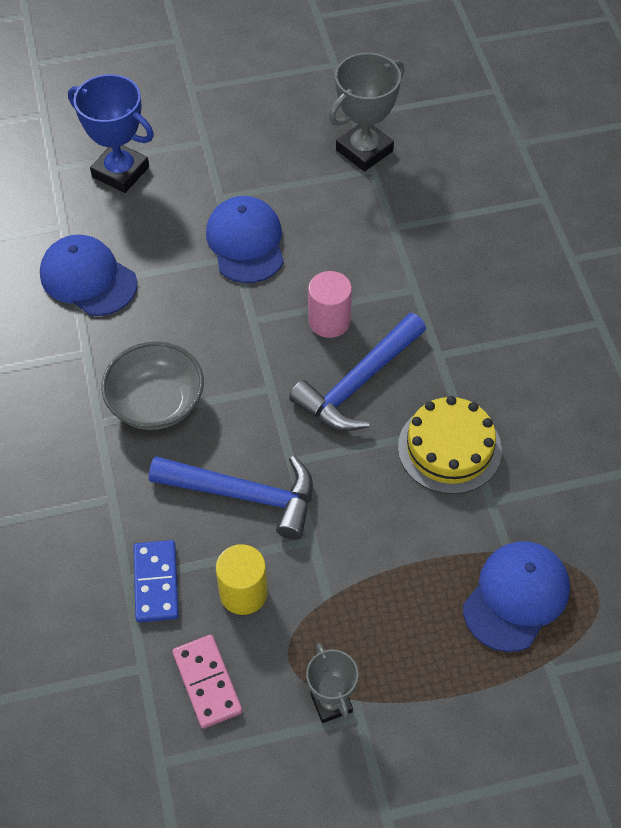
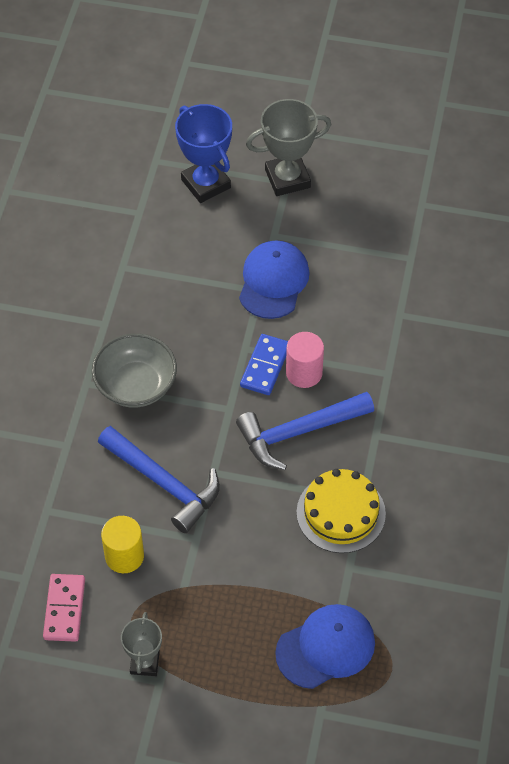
camera: 25 degrees right, 0 degrees up
blue cap [40,235,138,316] -> none
blue domino [133,540,179,623] -> blue domino moved to [240,334,288,395]
grey trophy [329,53,404,172] -> grey trophy moved to [246,99,331,196]

